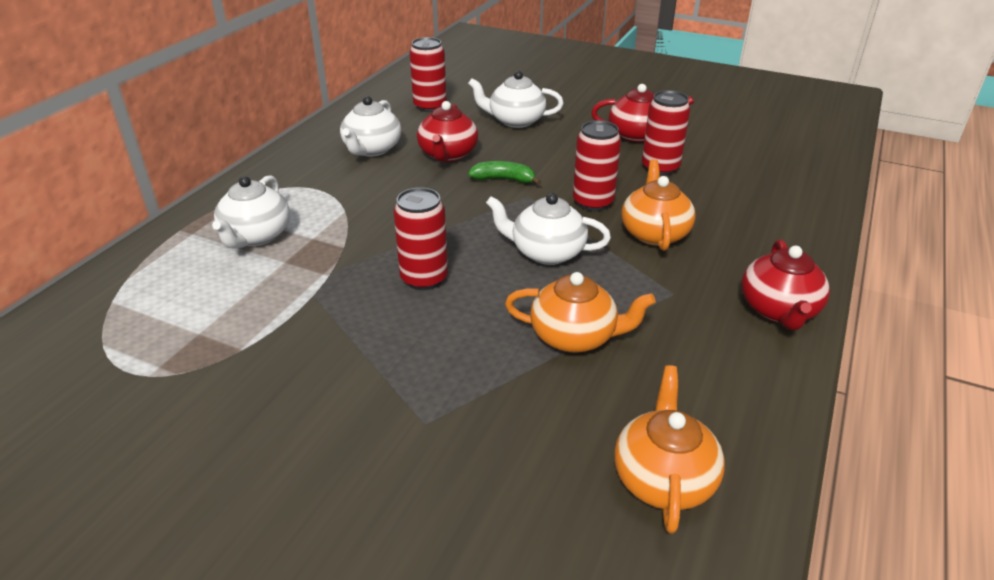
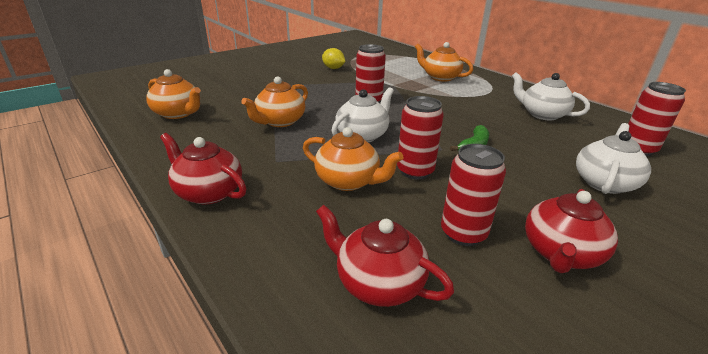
camera: 115 degrees right, 5 degrees down
white teapot [212,175,290,249] -> orange teapot [415,42,473,82]
red teapot [417,101,478,162] -> red teapot moved to [316,205,454,307]
none -> yellow lemon [322,48,345,69]

